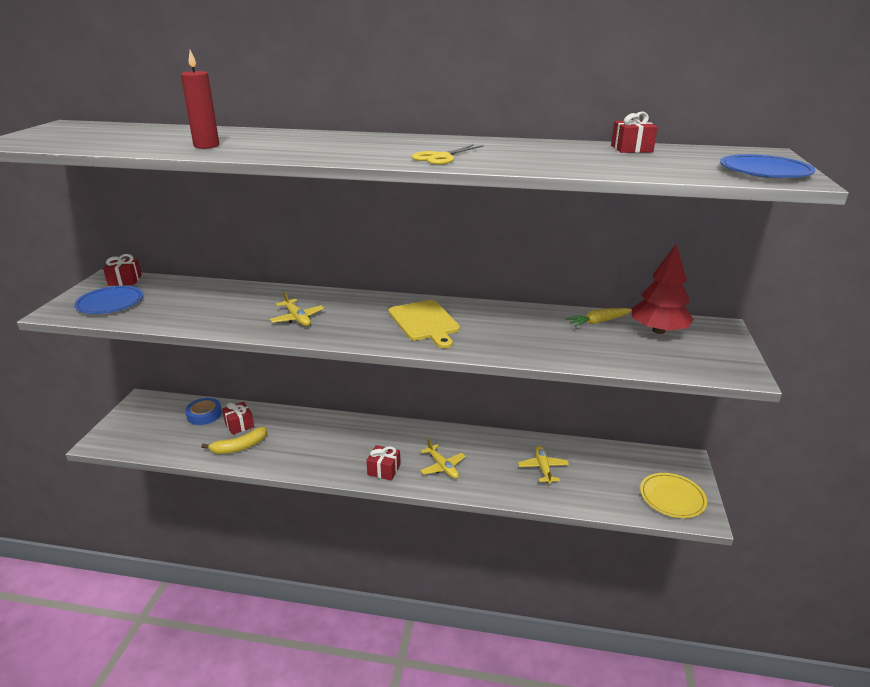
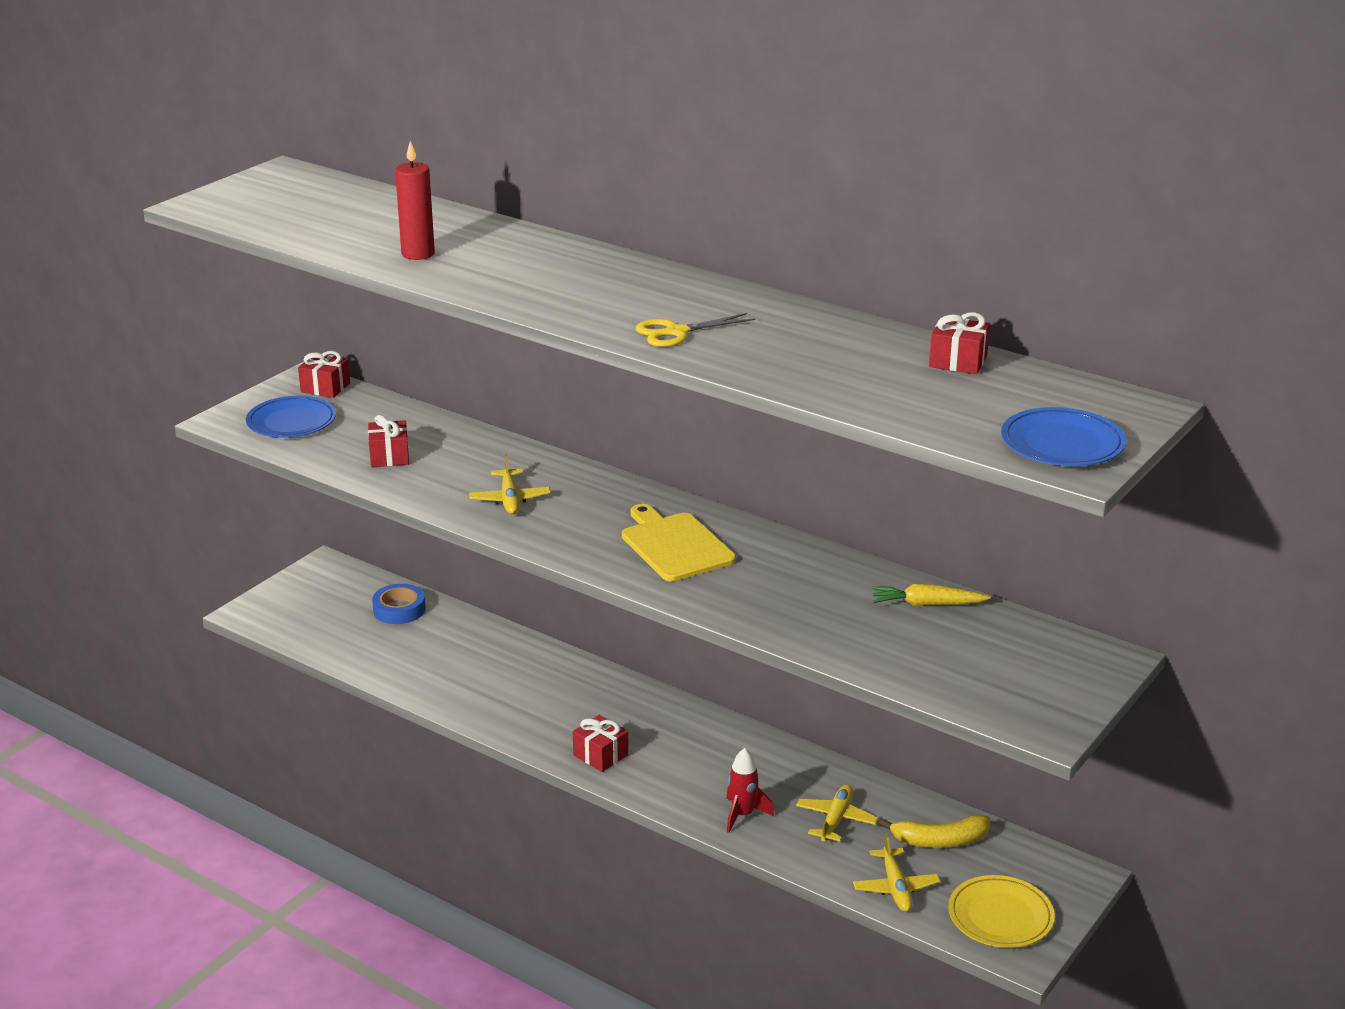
camera: 25 degrees right, 0 degrees up
yellow banana [201,427,267,454] -> yellow banana moved to [879,815,990,848]
red gift [222,402,254,435] -> red gift moved to [368,415,409,467]
yellow cutting board [389,300,460,348] -> yellow cutting board turned 150 degrees clockwise [622,504,736,581]
yellow plane [420,438,466,479] -> yellow plane moved to [853,833,940,912]
red tree [632,244,694,334] -> none
none -> red rocket [726,748,774,833]

